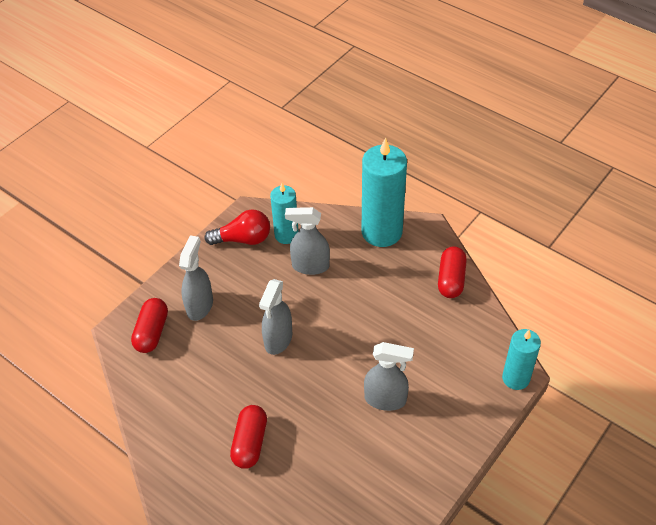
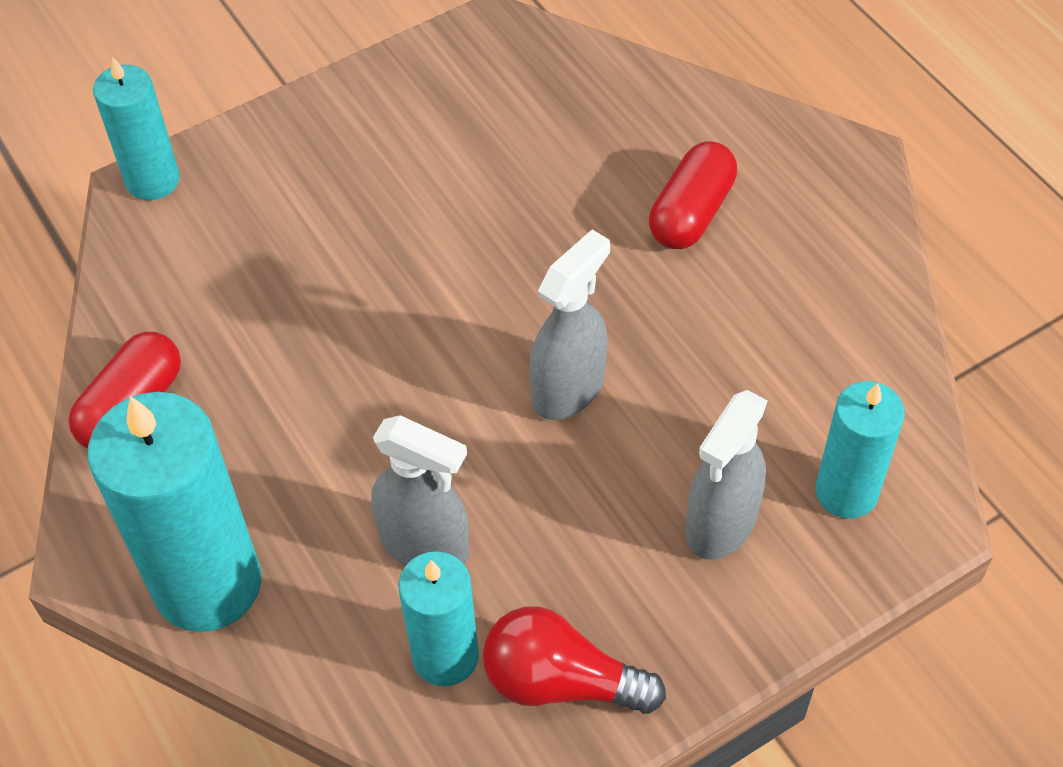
camera: 160 degrees left, 5 degrees up
red capsule [131,298,168,353] -> turquoise candle [816,381,905,519]
grey spray bottle [364,342,414,411] -> none

